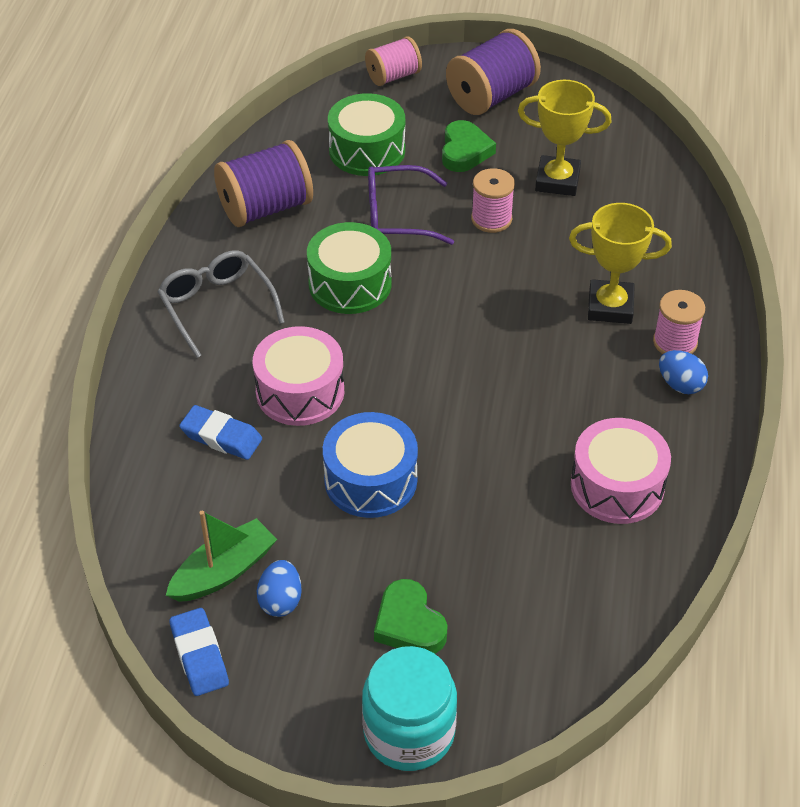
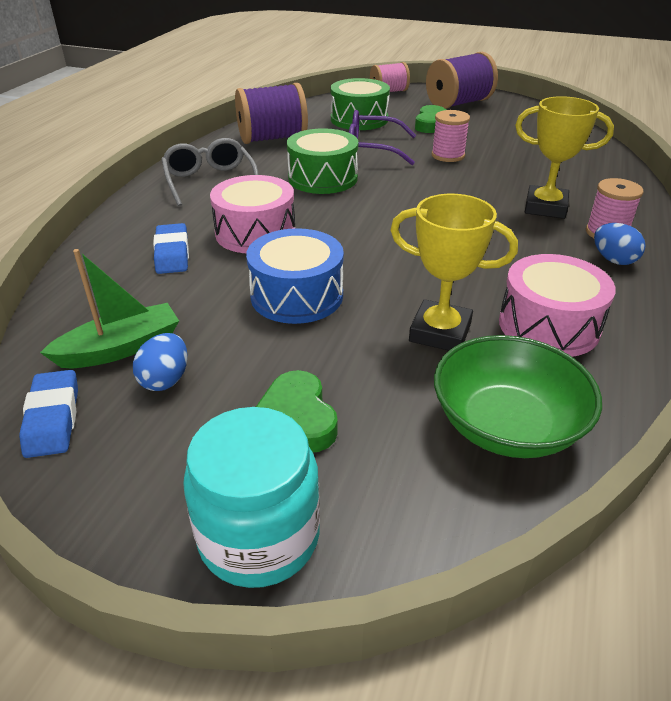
camera: 10 degrees right, 10 degrees down
blue eraser [179,405,262,460] -> blue eraser turned 45 degrees clockwise [153,223,189,274]
yellow trophy [518,80,611,196] -> yellow trophy moved to [390,194,518,351]
none -> green bowl [434,335,602,458]

